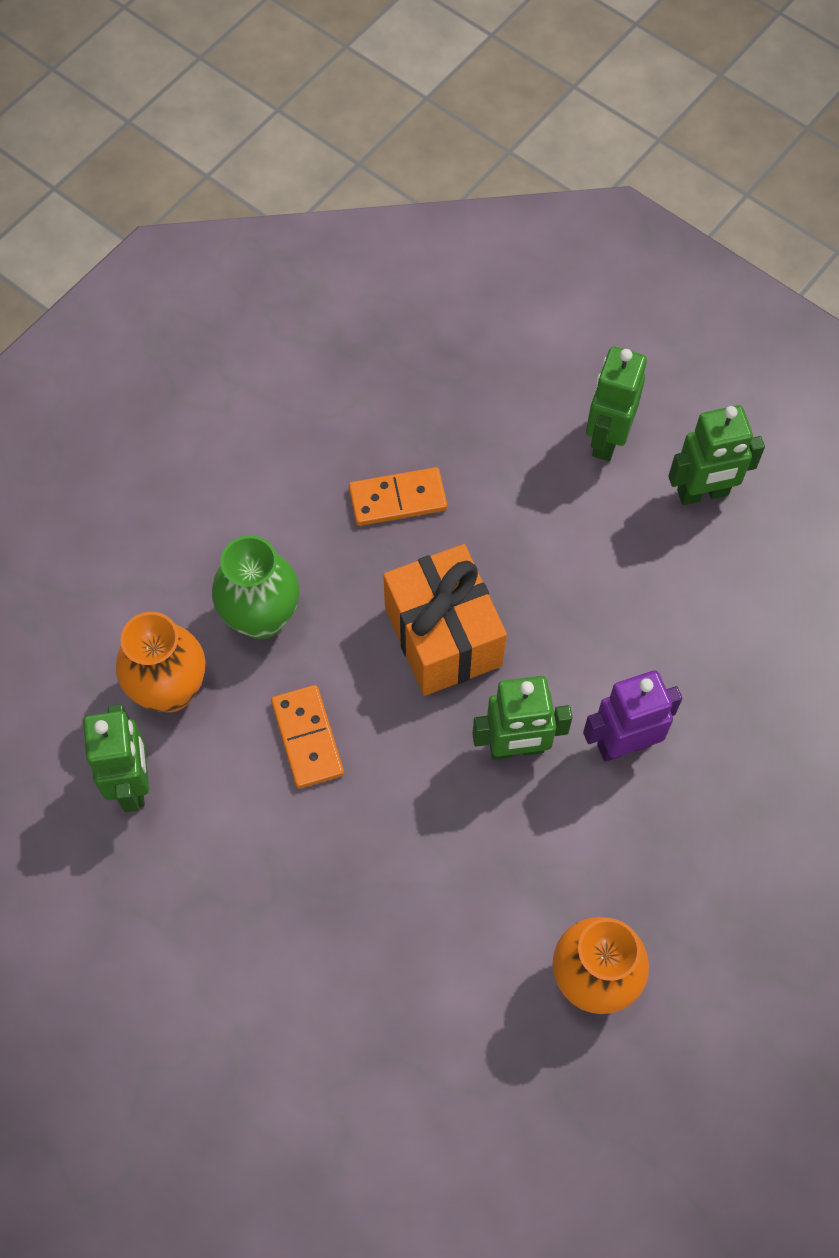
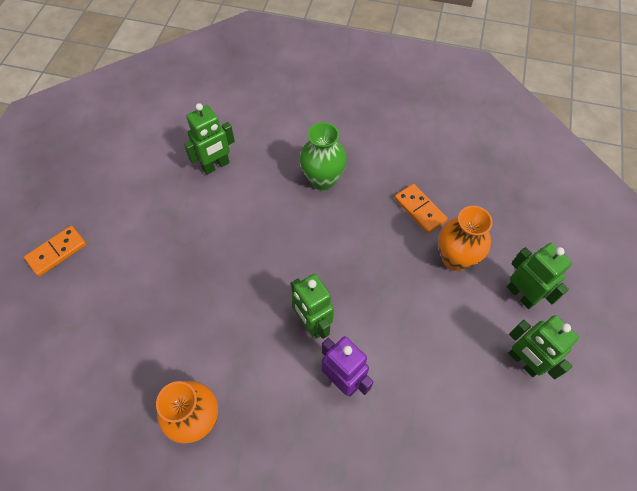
camera: 65 degrees right, 5 degrees down
orange vase [116,612,205,712] -> orange vase moved to [438,206,493,271]
orange domino [271,685,344,789] -> orange domino moved to [24,226,87,277]
orange gift [383,544,507,696] -> none
green robot [586,346,647,461] -> green robot turned 60 degrees clockwise [507,243,572,309]

